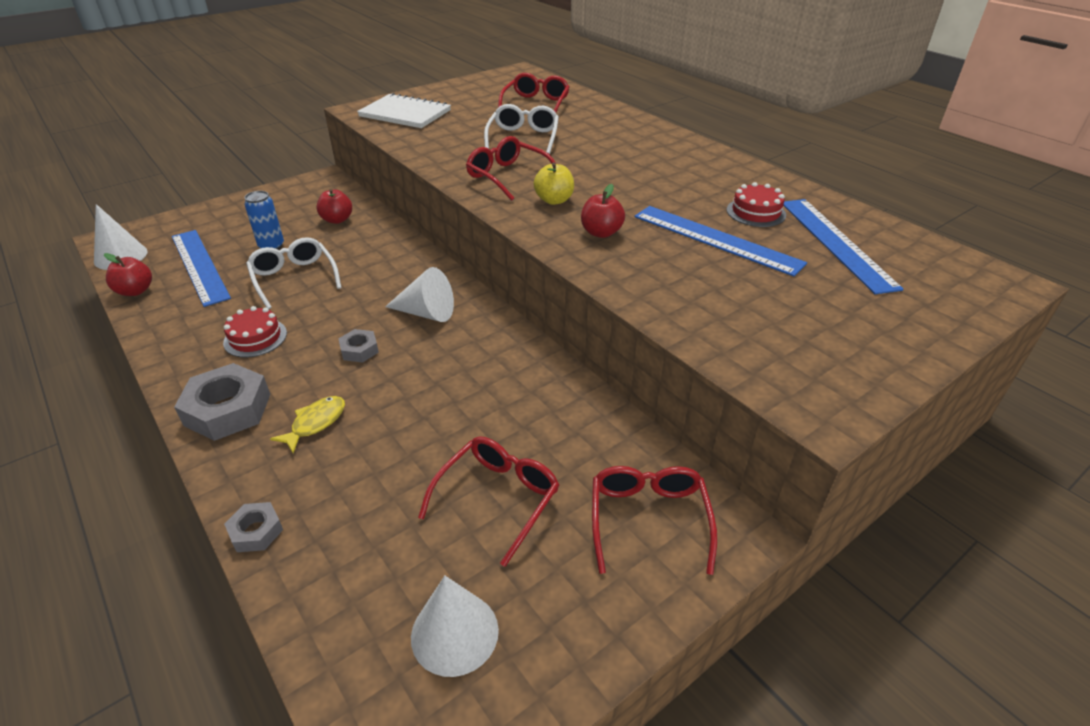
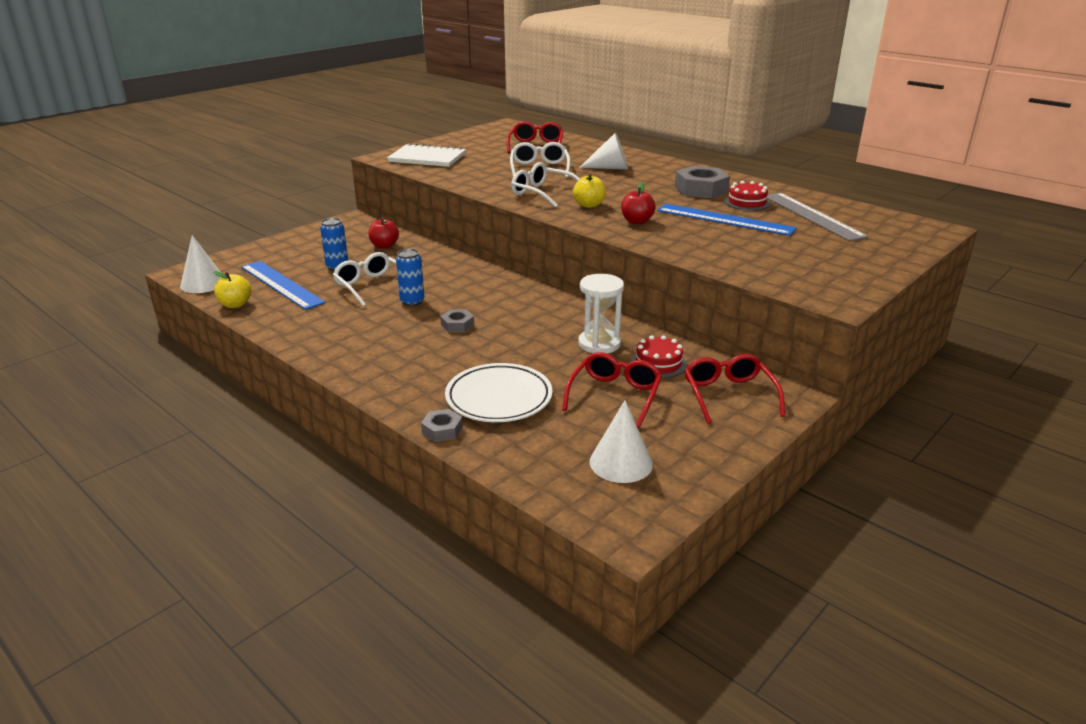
camera: 10 degrees left, 10 degrees down
red apple [104,253,152,296] -> yellow apple [213,271,251,308]
grey nut [174,363,271,441] -> grey nut moved to [675,166,730,198]
red cake [223,306,287,358] -> red cake moved to [631,335,687,378]
yellow fish [270,396,345,453] -> none
white cone [385,267,454,322] -> white cone moved to [579,133,628,170]
red glasses [466,136,556,201] -> white glasses [511,162,580,207]
blue ruler [784,199,904,294] -> grey ruler [767,193,868,241]
none -> blue can [396,249,425,306]
none -> white plate [445,363,552,422]
none -> white hourglass [578,274,624,354]

